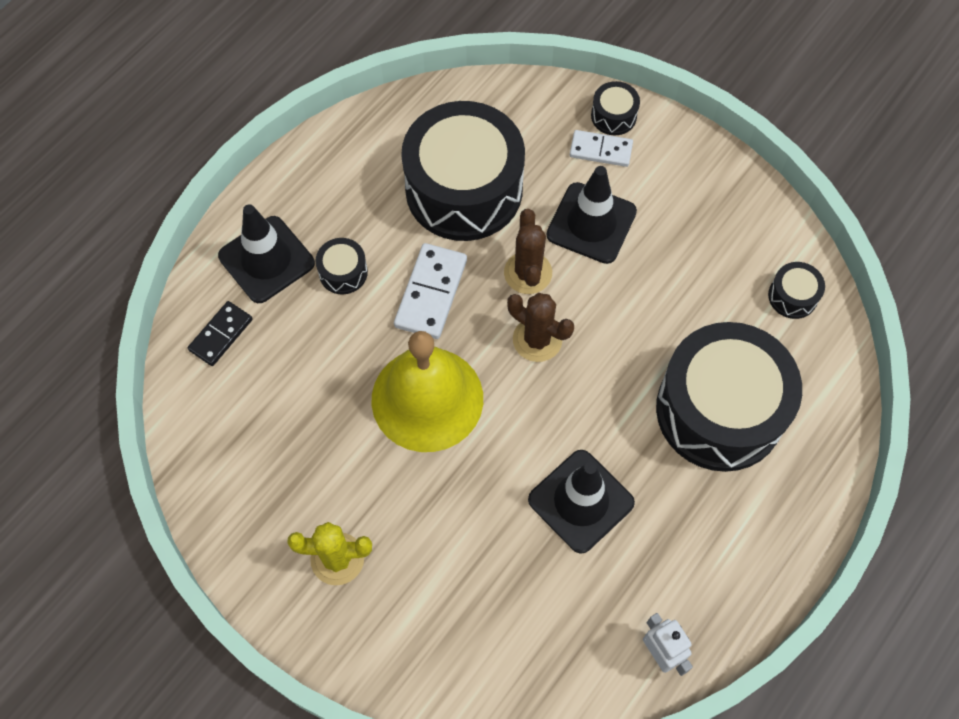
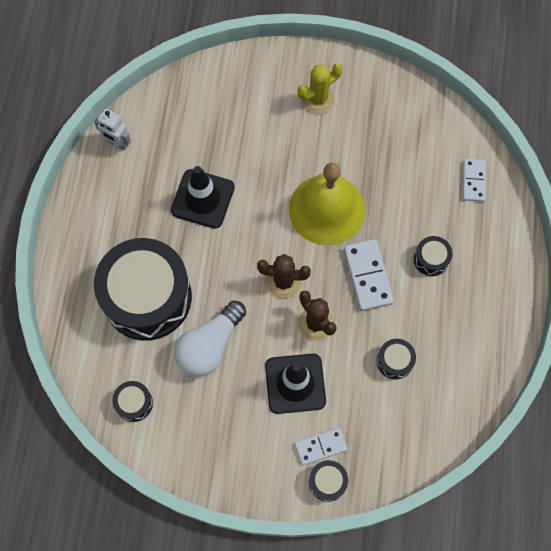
camera: 150 degrees right, 5 degrees up
black domino [188,301,252,366] -> white domino [463,159,486,202]
black traffic cone [218,204,315,303] -> none
black drum [401,101,525,241] -> black drum [377,339,416,379], size x0.40
none -> white light bulb [174,301,246,377]

